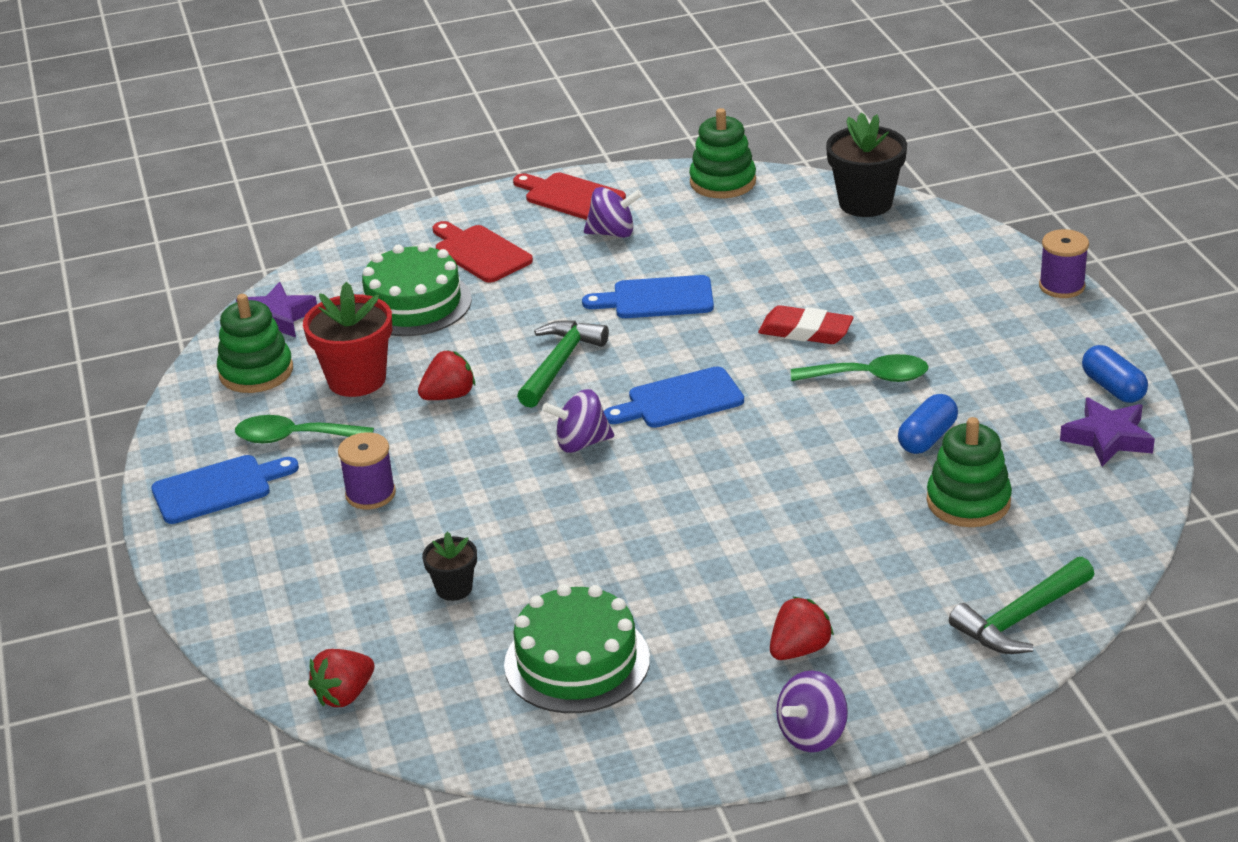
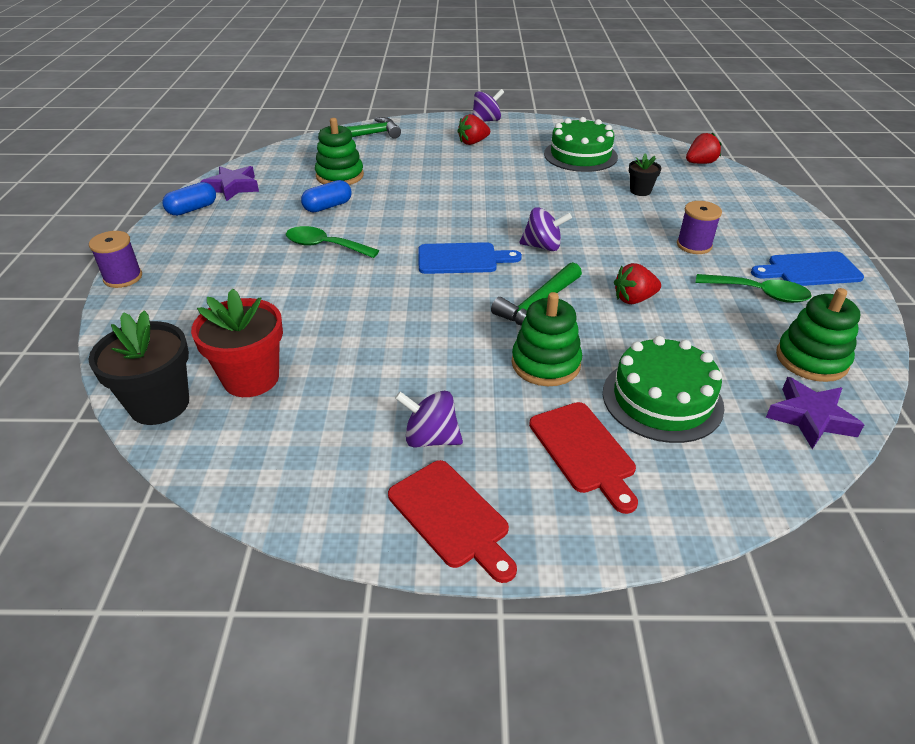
camera: 165 degrees left, 5 degrees up
red flower pot [303,282,392,397] -> red flower pot moved to [191,288,283,397]
blue cutting board [582,275,714,318] -> none
green stacking toy [689,108,756,198] -> green stacking toy moved to [512,292,582,386]
red eraser [758,305,854,344] -> none
blue capsule [1082,345,1148,403] -> blue capsule turned 60 degrees clockwise [163,182,216,216]

